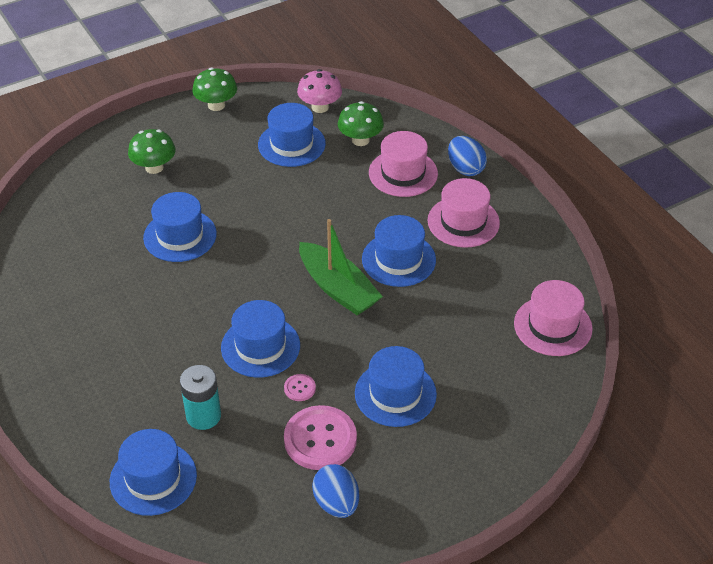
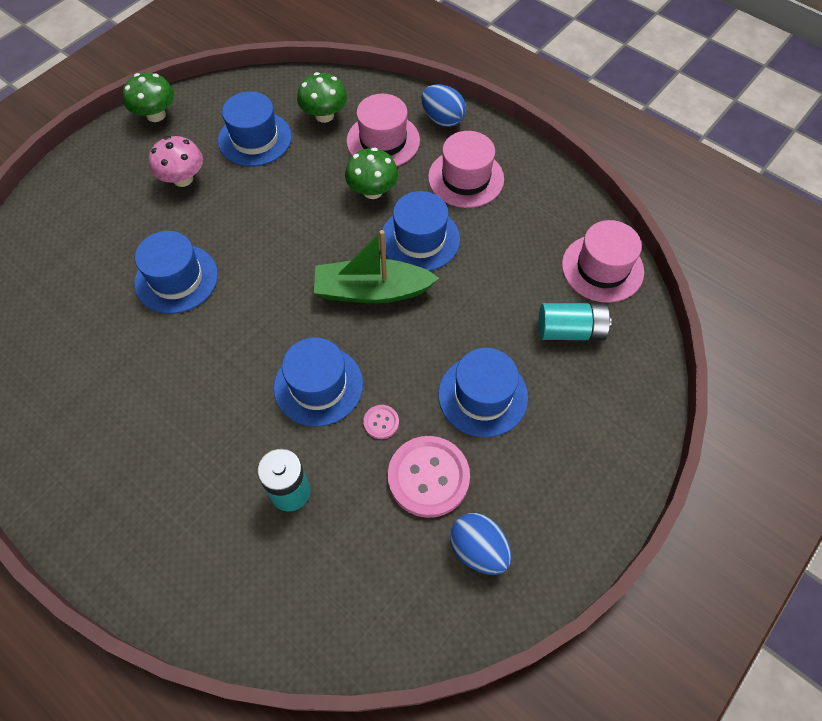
camera: 20 degrees left, 15 degrees up
blue hat [110,429,197,516] -> none
green mushroom [128,129,176,174] -> green mushroom moved to [345,148,398,199]
pink mushroom [297,69,342,113] -> pink mushroom moved to [149,136,203,187]
green boat [299,219,383,315] -> green boat turned 150 degrees clockwise [314,230,439,303]
none -> turquoise battery [538,303,612,340]

